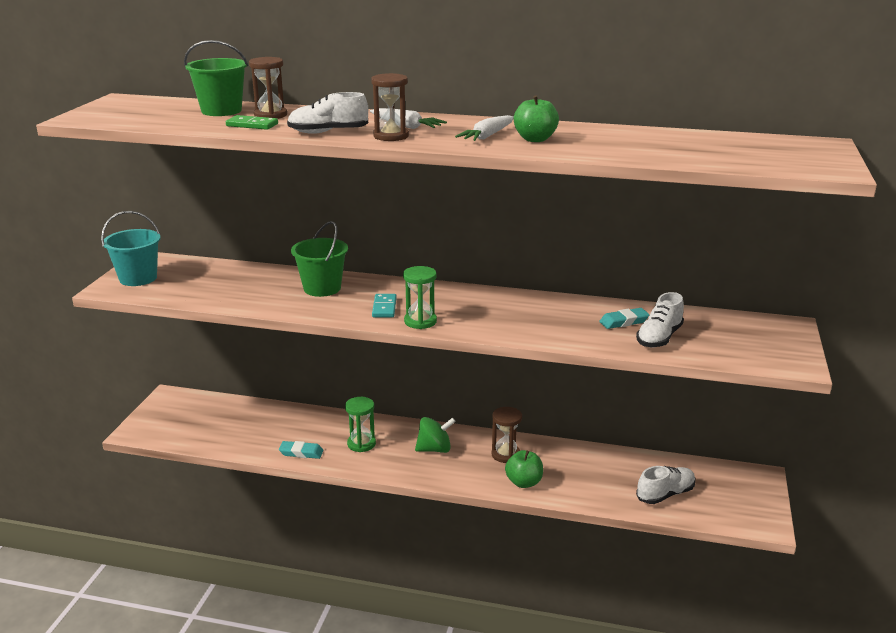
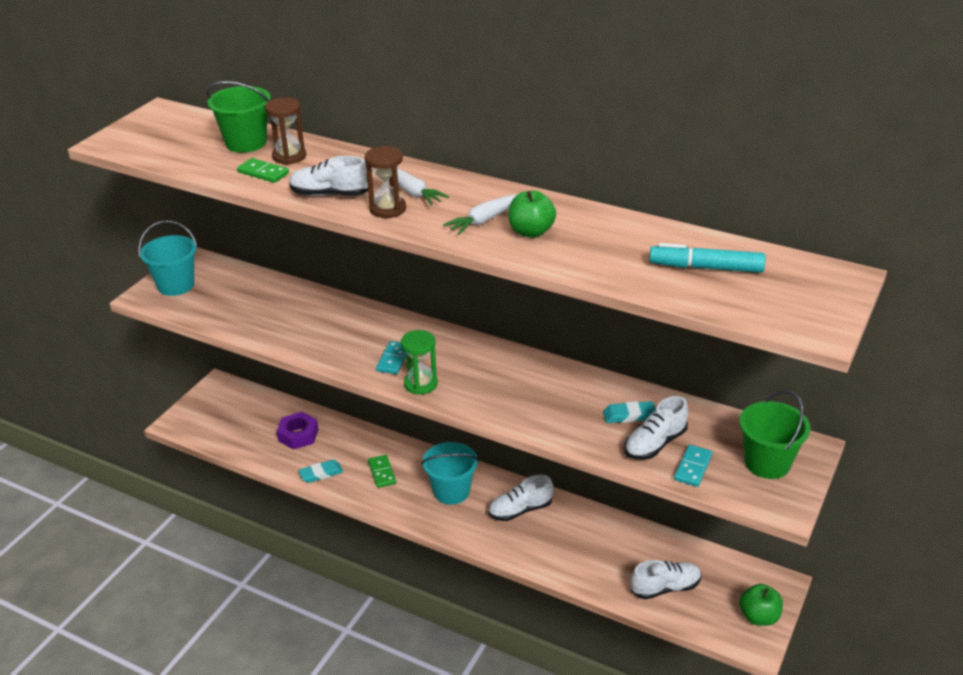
camera: 15 degrees right, 10 degrees up
turquoise eraser [279,441,324,459] -> turquoise eraser turned 45 degrees counterclockwise [298,460,343,483]
green bucket [291,221,348,297] -> green bucket moved to [739,390,811,479]
green hourglass [345,397,376,452] -> green domino [368,455,396,488]
green spinning top [415,417,456,453] -> turquoise bucket [421,442,479,505]
brown hourglass [492,407,522,463] -> white shoe [488,474,554,521]
green apple [505,450,543,488] -> green apple moved to [739,584,783,626]
none -> purple nut [277,412,318,450]
none -> turquoise marker [649,243,766,273]
none -> turquoise domino [674,445,713,487]

